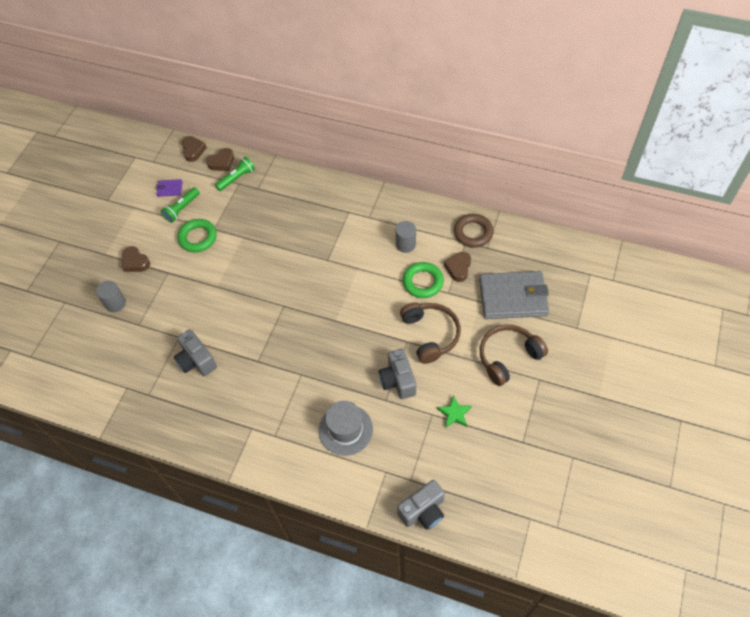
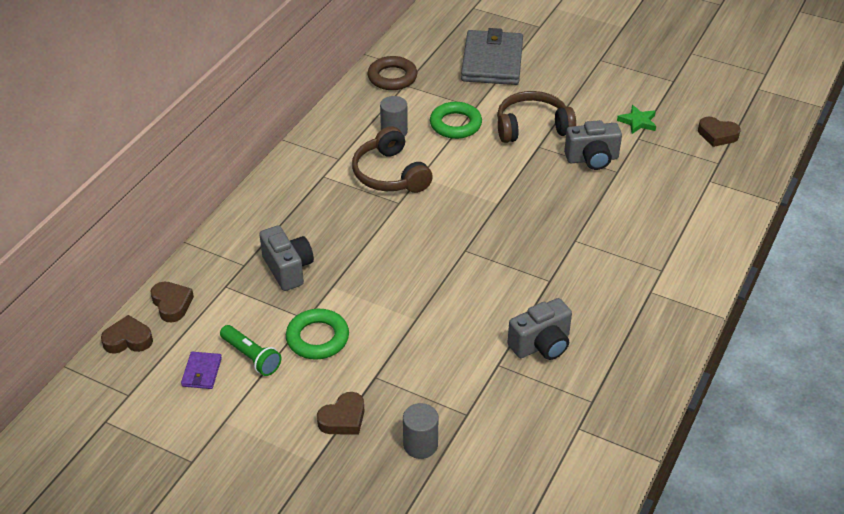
camera: 85 degrees left, 15 degrees down
green flashlight [215,157,255,191] -> none
grey hat [319,401,373,456] -> none
grey camera [397,480,445,530] -> grey camera moved to [259,226,314,291]
brown heart [444,252,471,282] -> brown heart moved to [698,117,741,147]
brown headphones [480,325,548,386] -> brown headphones moved to [352,126,433,193]

